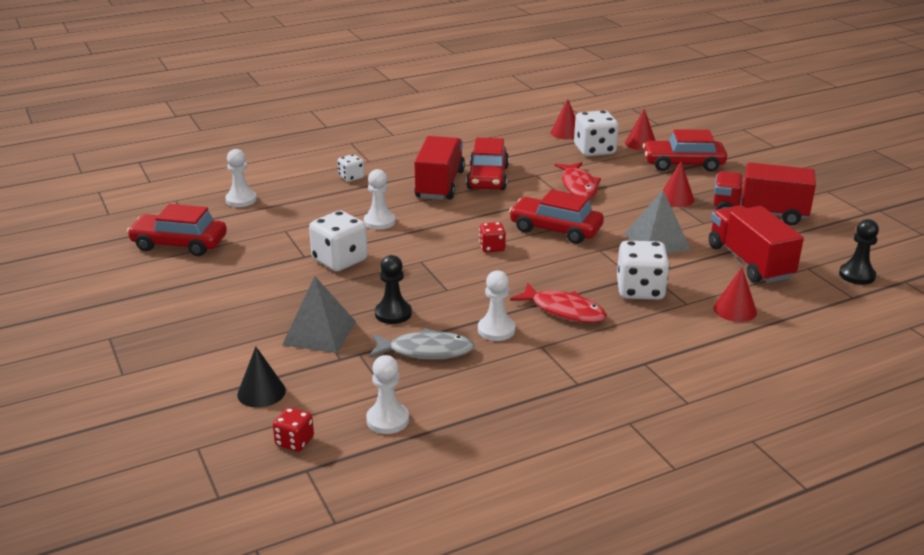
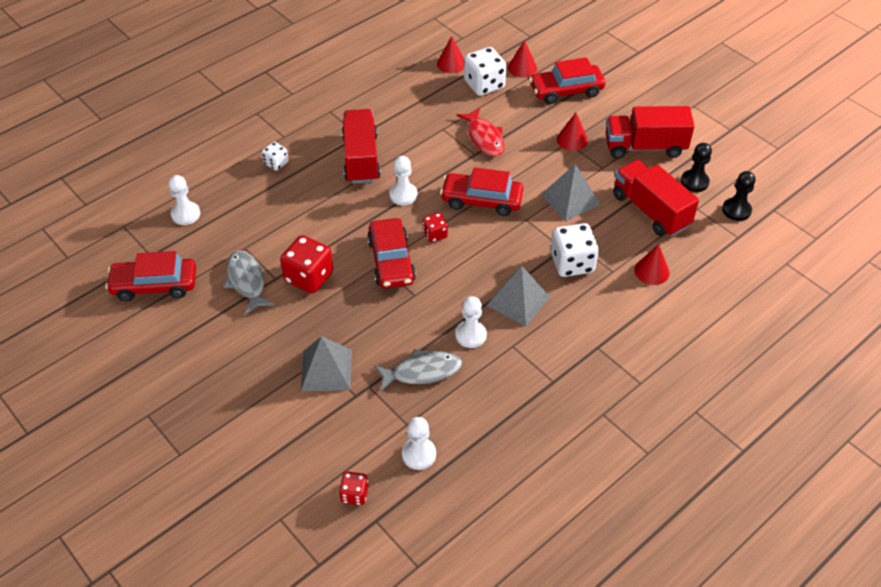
camera: 15 degrees left, 20 degrees up
black cone [237,347,286,408] -> none
white dice [309,211,368,271] -> red dice [280,235,333,294]
white pawn [364,169,395,230] -> white pawn moved to [389,156,418,205]
black pawn [375,255,412,324] -> black pawn moved to [681,143,712,192]
red car [466,138,509,190] -> red car moved to [367,218,416,289]
red fish [510,283,607,323] -> grey pyramid [486,266,550,327]
none -> grey fish [224,251,275,315]

